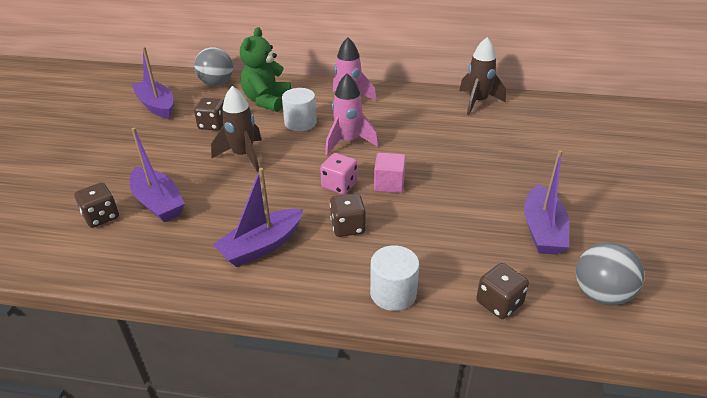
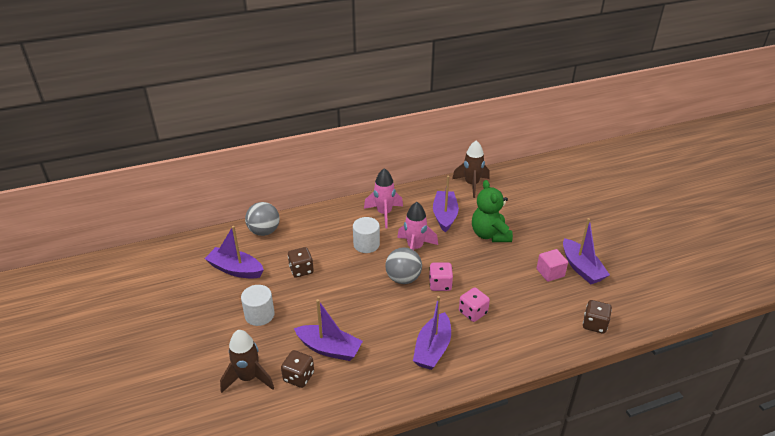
camera: 30 degrees left, 0 degrees up
brown rocket [211,86,262,172] -> brown rocket moved to [220,330,274,393]
green teddy bear [240,27,291,112] -> green teddy bear moved to [472,180,513,242]
brown dice [330,193,366,237] -> pink dice [459,287,490,322]
white cylinder [370,245,419,311] -> white cylinder moved to [241,285,275,326]
pink cube [374,153,406,193] -> pink cube moved to [537,249,568,282]
grey ball [576,242,644,306] -> grey ball moved to [385,247,422,284]
none -> purple boat [433,176,459,232]

